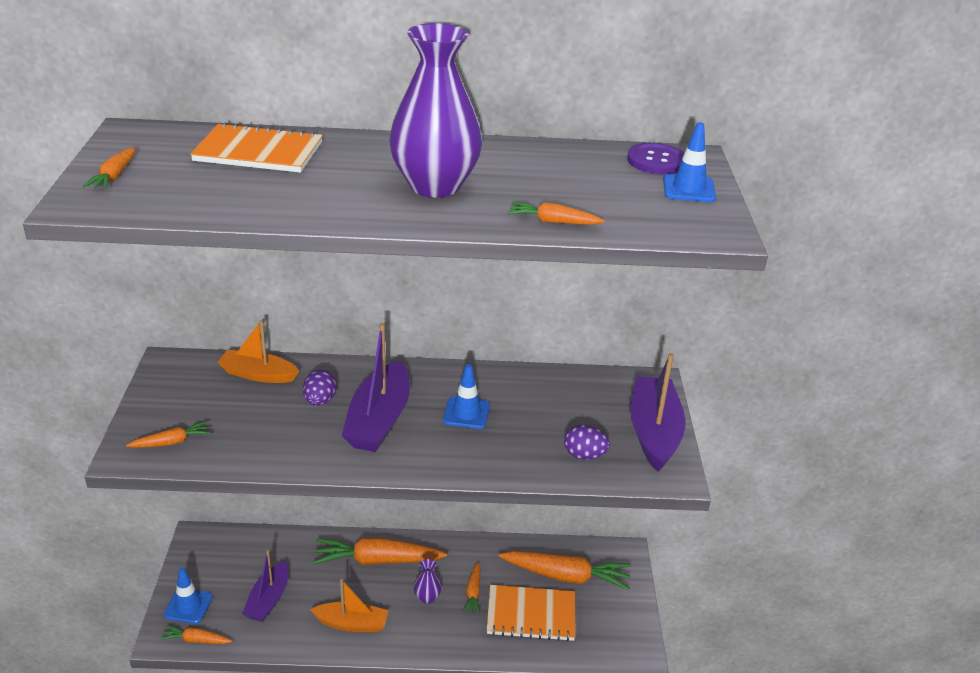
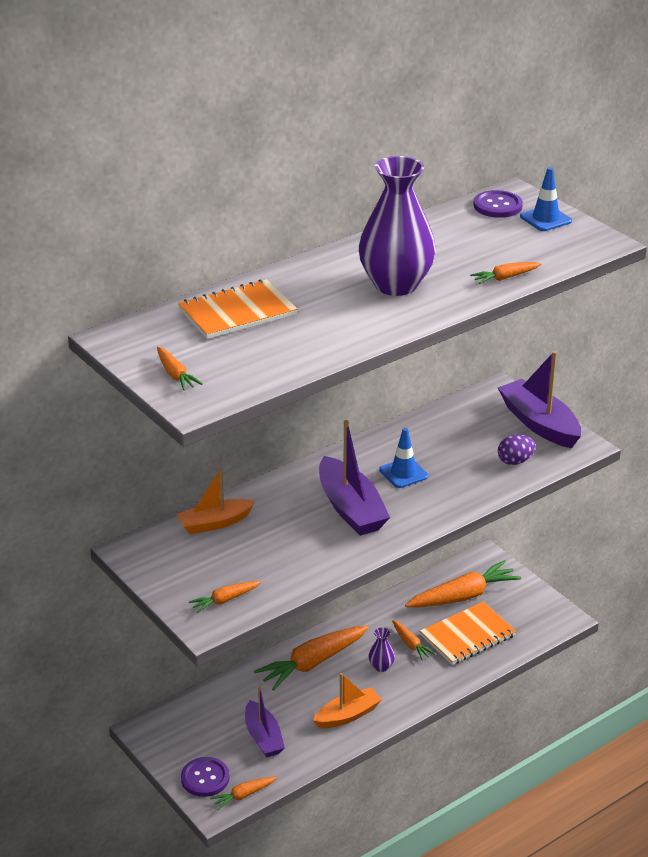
camera: 35 degrees left, 0 degrees up
orange carrot [126,421,211,448] -> orange carrot turned 150 degrees counterclockwise [189,581,261,613]
blue traffic cone [164,567,213,624] -> purple button [181,757,230,797]
purple egg [303,370,337,406] -> none

